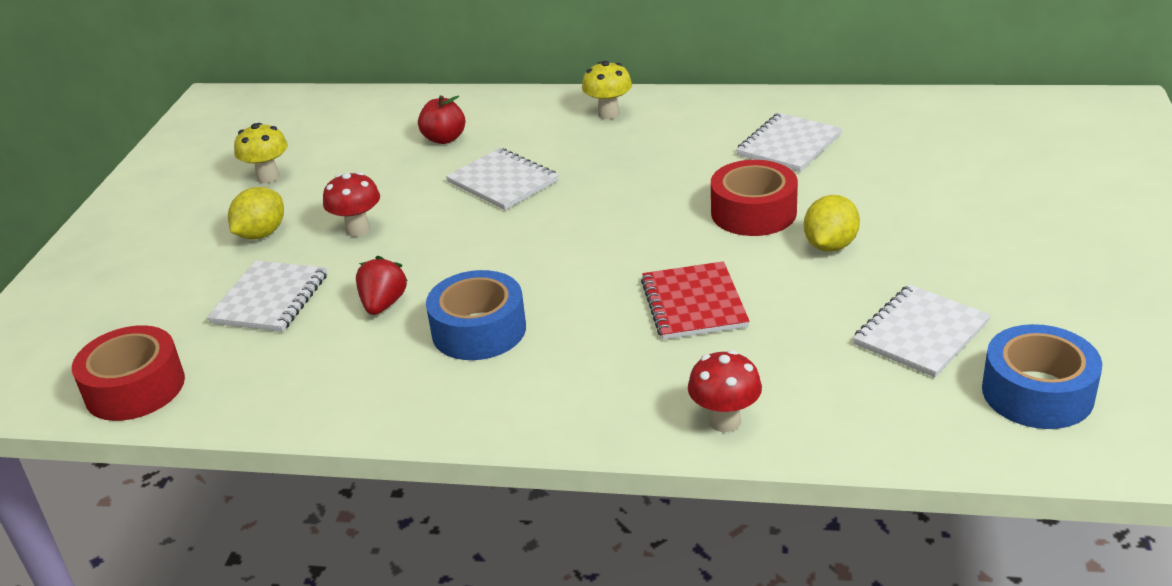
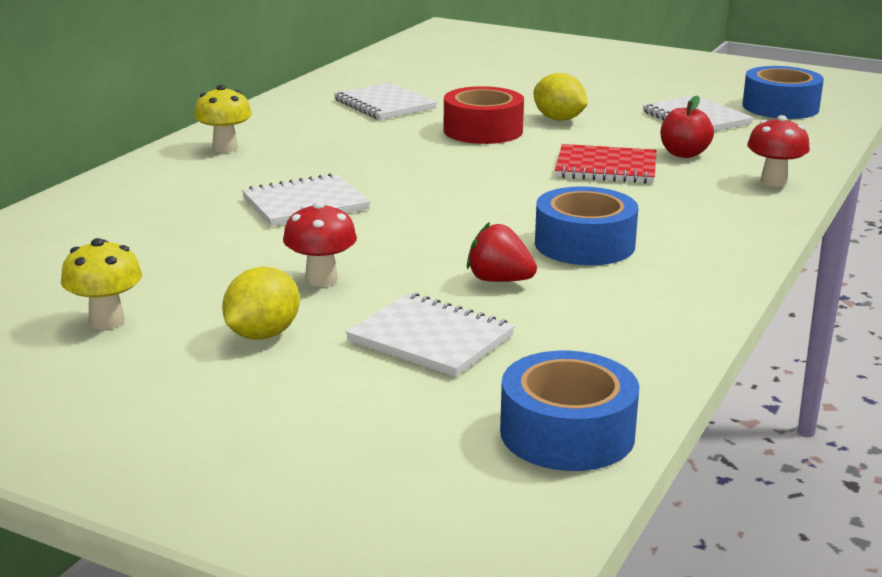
camera: 75 degrees left, 10 degrees down
red tape [72,325,185,421] -> blue tape [500,351,639,471]
yellow lemon [228,187,284,240] -> yellow lemon turned 75 degrees clockwise [222,267,300,340]
red apple [418,95,465,144] -> red apple moved to [660,96,714,158]

